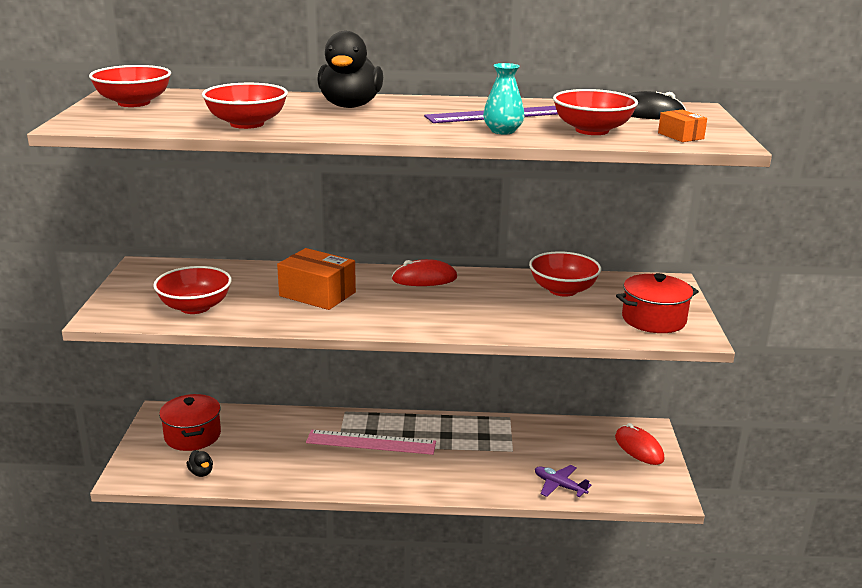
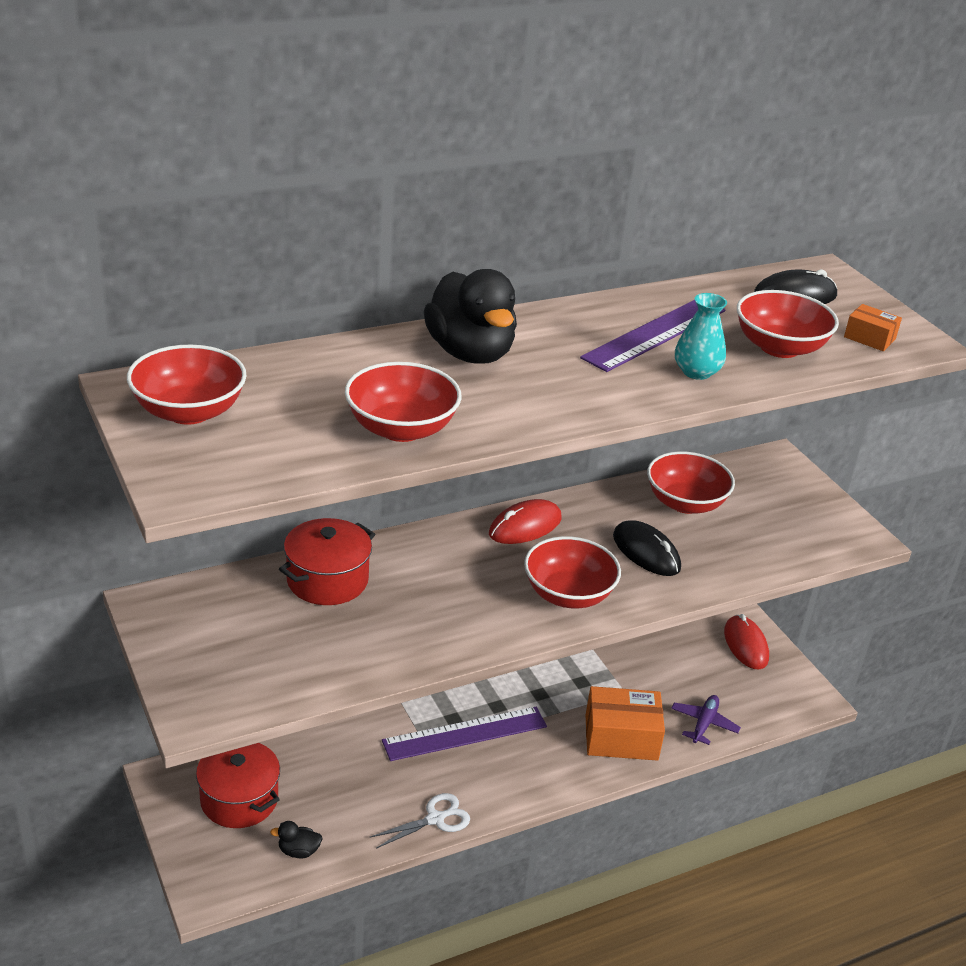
camera: 30 degrees left, 10 degrees up
red bowl [153,266,231,314] -> red bowl moved to [524,536,621,608]
black duck [187,450,213,477] -> black duck turned 150 degrees clockwise [270,821,322,858]
orange box [277,248,356,310] -> orange box moved to [585,686,665,761]
pink ruler [306,430,436,455] -> purple ruler [382,707,547,761]
purple plane [535,465,591,497] -> purple plane turned 105 degrees clockwise [671,695,741,745]
red mouse [615,423,665,465] -> red mouse turned 45 degrees clockwise [724,614,769,669]
red pot [616,273,699,333] -> red pot moved to [279,518,375,605]
none -> white scissors [370,793,470,849]
none -> black mouse [613,520,681,576]

